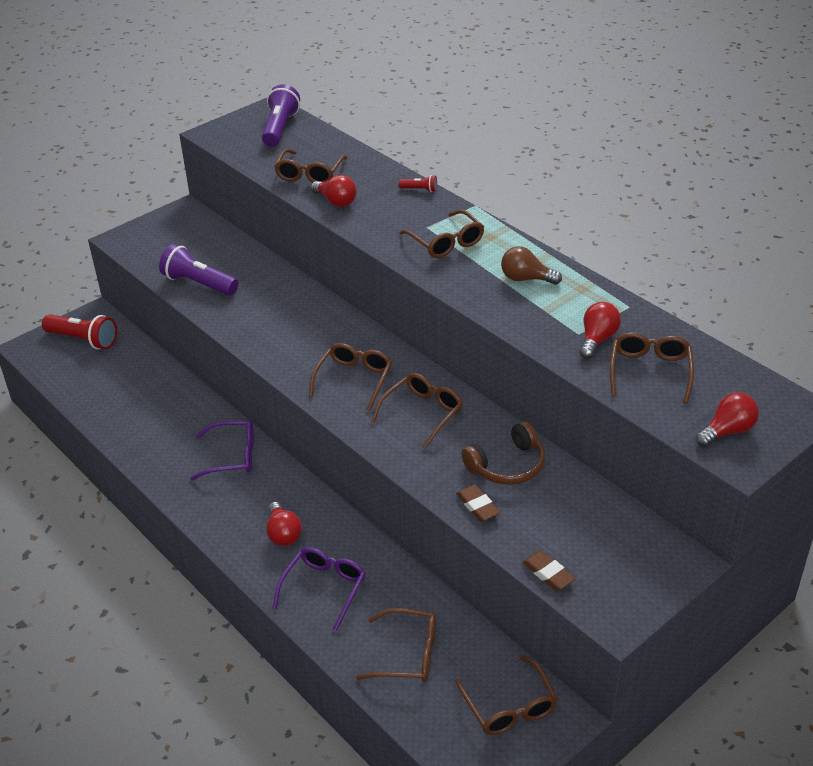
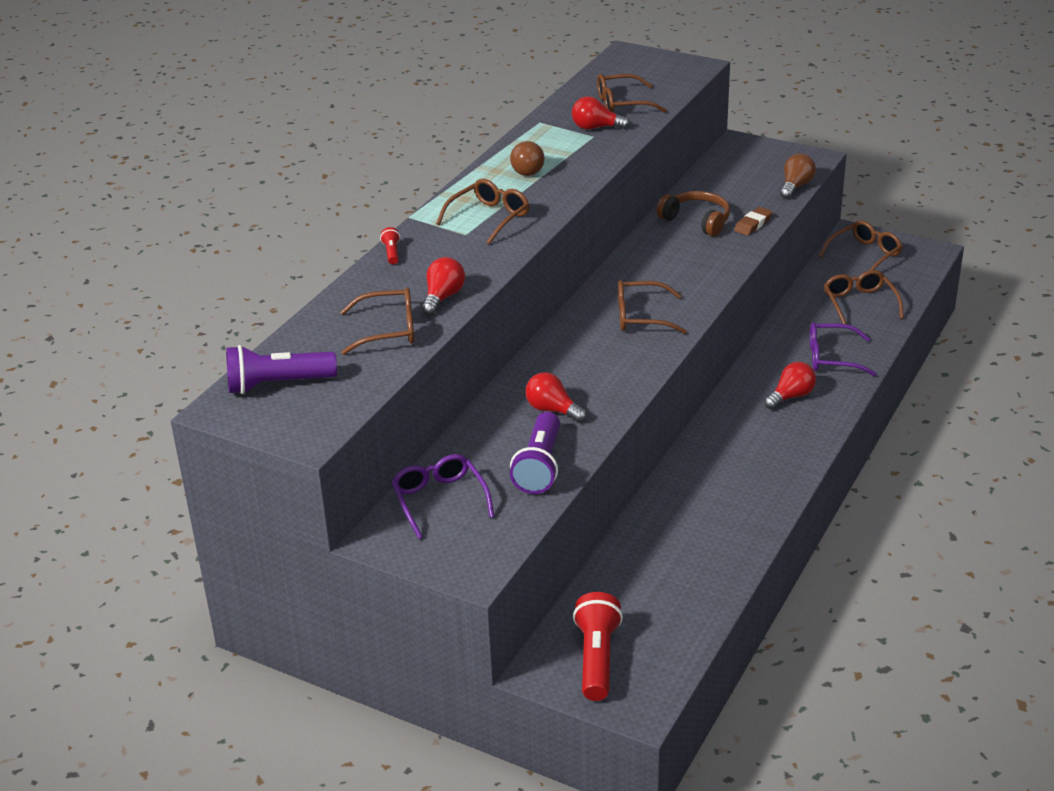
camera: 110 degrees left, 5 degrees down
purple glasses [190,420,254,480] -> purple glasses moved to [391,454,494,539]
brown glasses [371,373,463,449] -> none
brown eraser [522,551,576,591] -> brown light bulb [780,153,816,199]
red light bulb [696,393,759,447] -> red light bulb moved to [525,372,587,423]

